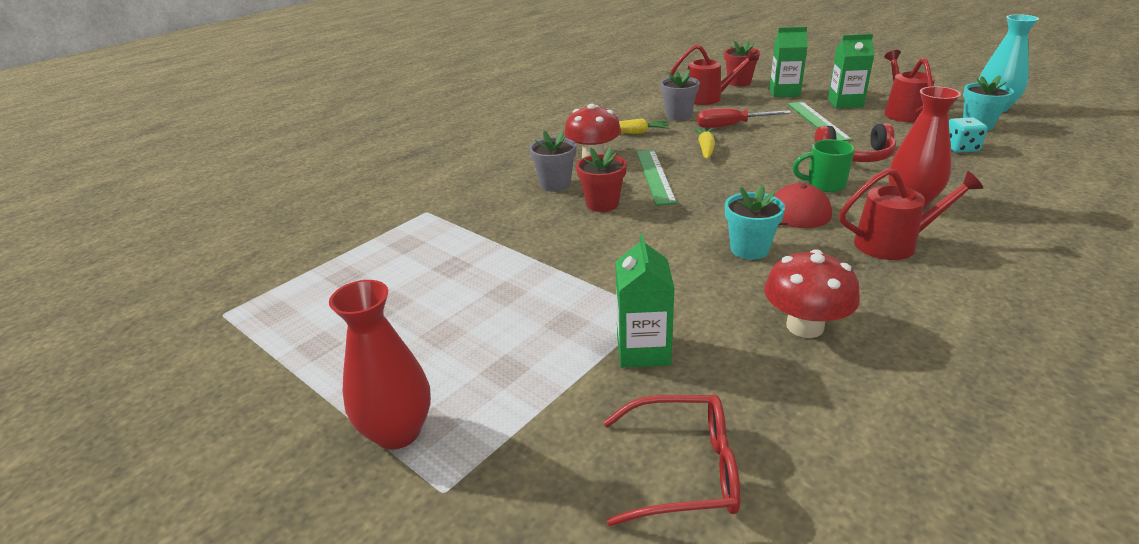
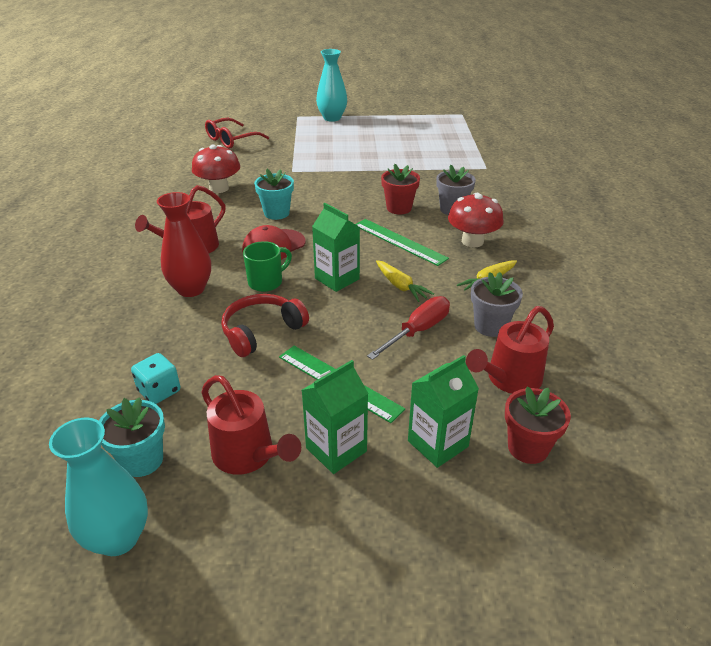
camera: 135 degrees right, 5 degrees up
red vase [329,280,431,450] -> turquoise vase [316,49,347,122]
green carton [616,234,675,368] -> green carton moved to [312,203,360,292]

